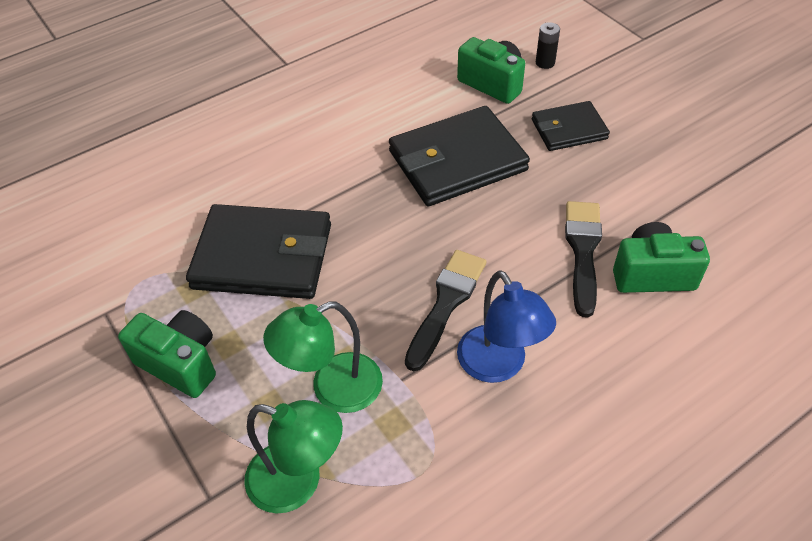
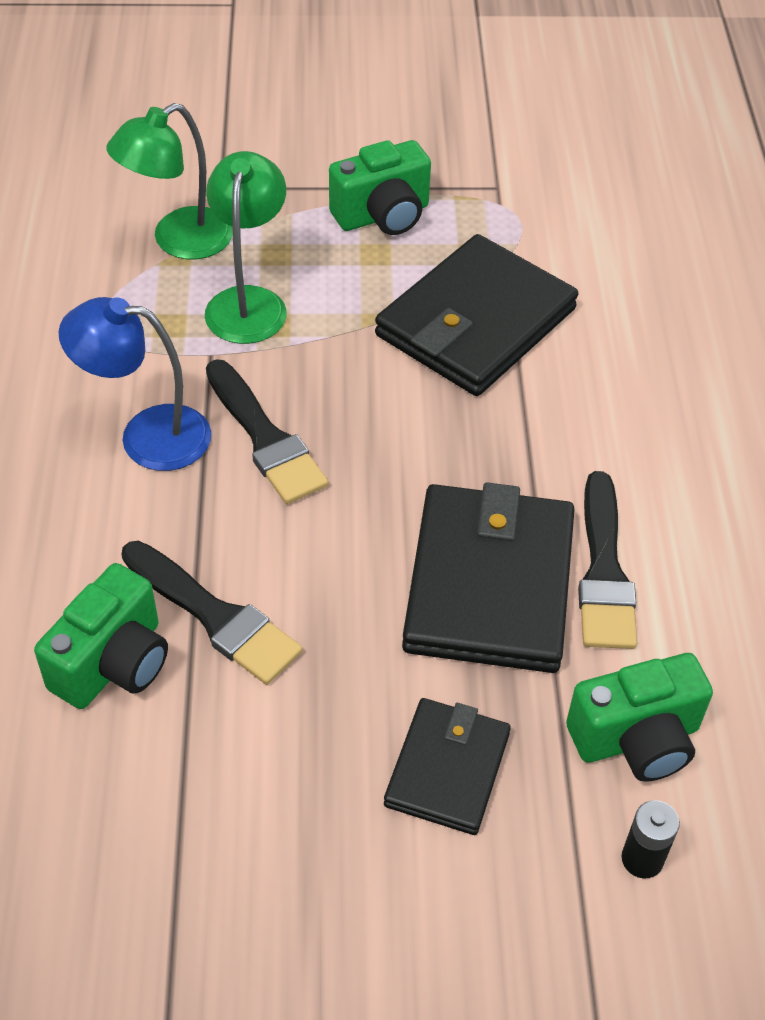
camera: 120 degrees right, 0 degrees up
none -> black brush [578,471,637,649]

